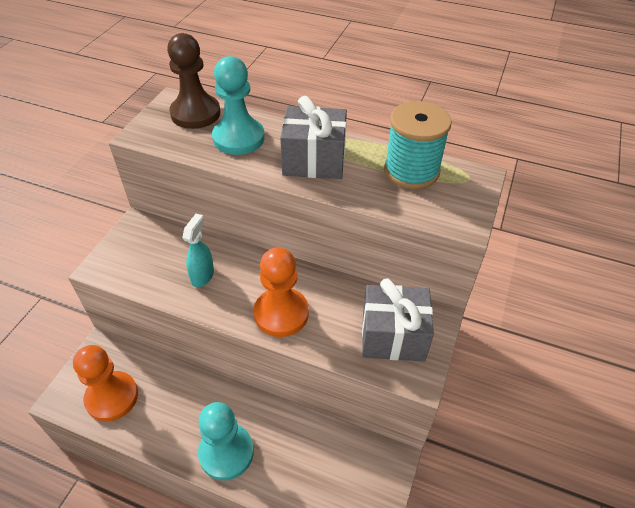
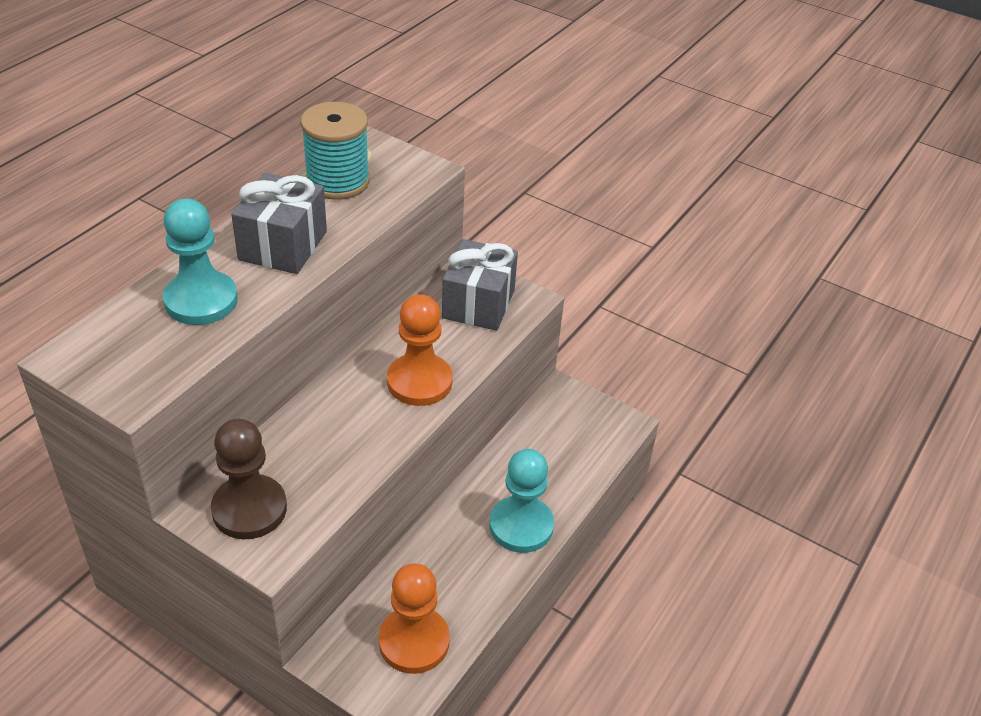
camera: 80 degrees left, 5 degrees down
brown pawn [167,33,220,129] -> brown pawn moved to [211,419,287,539]
turquoise spray bottle [182,214,214,287] -> none

